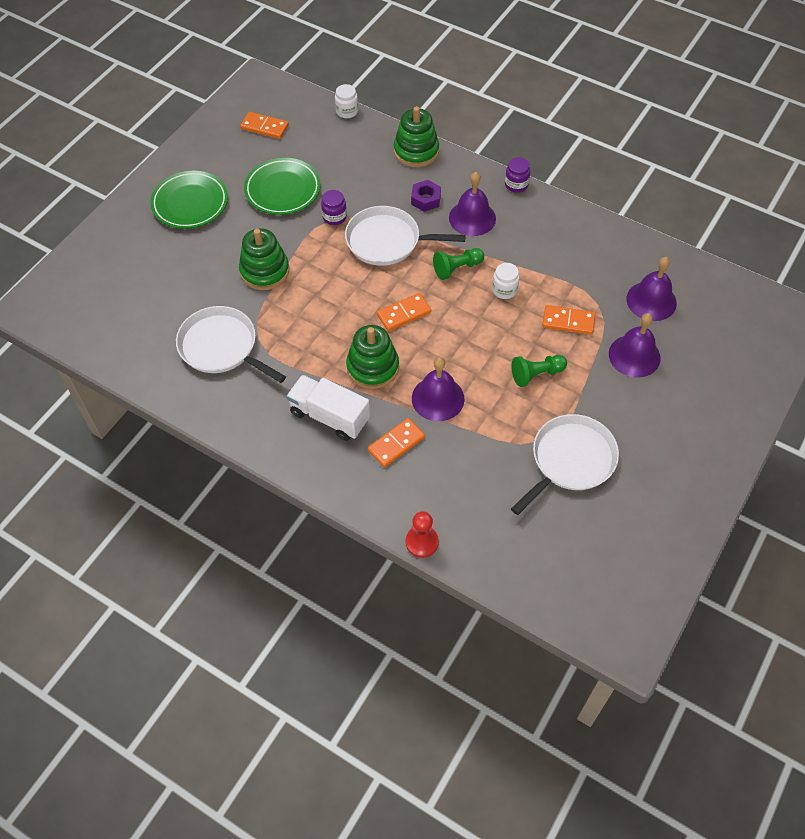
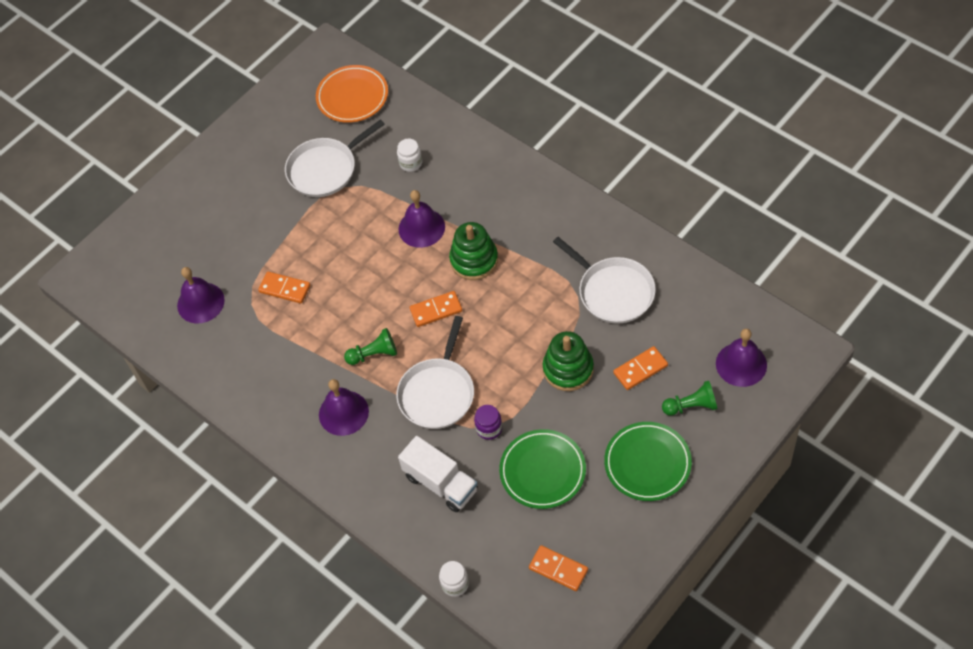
camera: 165 degrees left, 0 degrees up
white truck [286,375,370,441] -> white truck moved to [398,436,478,512]
white pan [345,206,466,266] -> white pan turned 90 degrees clockwise [396,316,474,429]
orange domino [368,418,425,467] -> orange domino moved to [613,346,668,390]
green stacking toy [394,106,439,167] -> none
red pawn [406,511,439,558] -> none
purple nut [411,180,441,212] -> none
white jar [492,263,520,299] -> white jar moved to [397,139,422,172]
purple jar [505,157,530,192] -> none
green pawn [511,355,567,387] -> green pawn moved to [662,381,717,416]
purple bell [609,313,661,378] -> purple bell moved to [716,328,767,387]
none -> orange plate [316,65,388,123]

